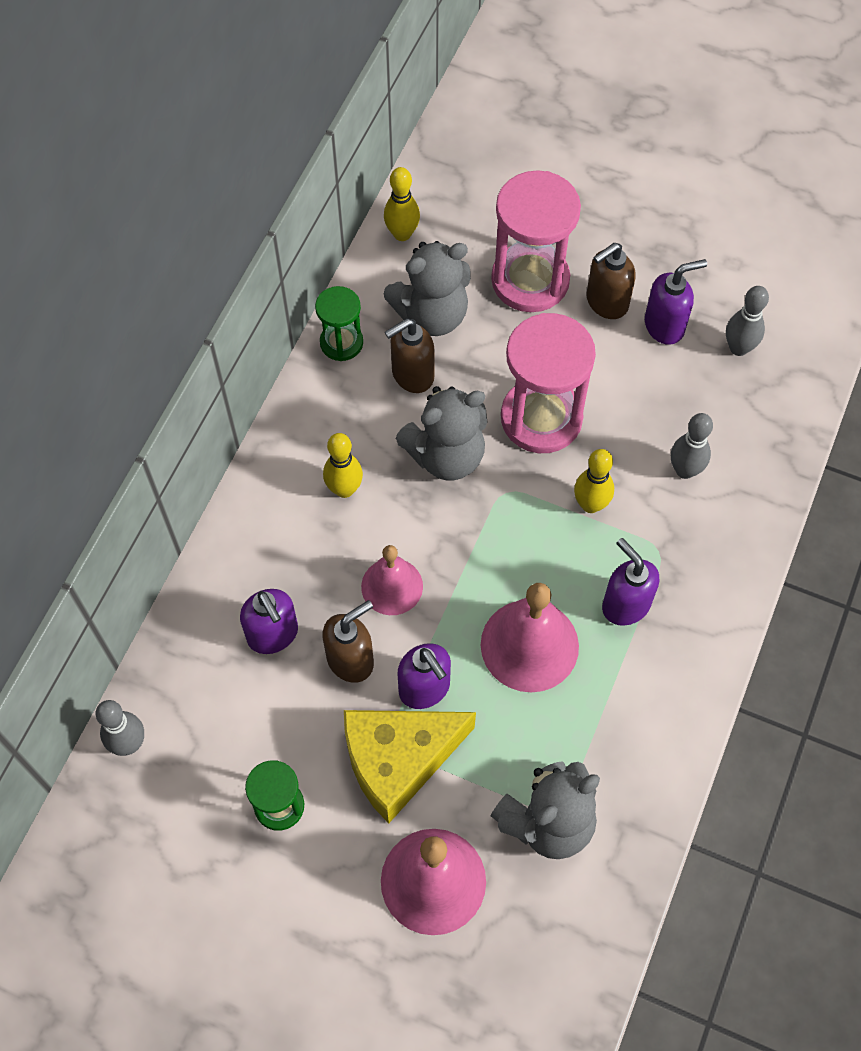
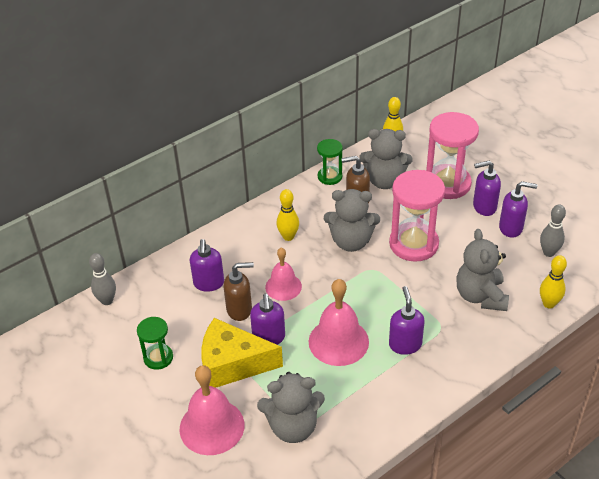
camera: 30 degrees right, 20 degrees down
yellow bowling pin [574,449,614,513] -> yellow bowling pin moved to [540,255,567,309]
brown soap dispenser [587,243,636,319] -> purple soap dispenser [473,161,501,216]
grey bowling pin [671,413,713,479] -> grey teddy bear [456,229,509,311]

